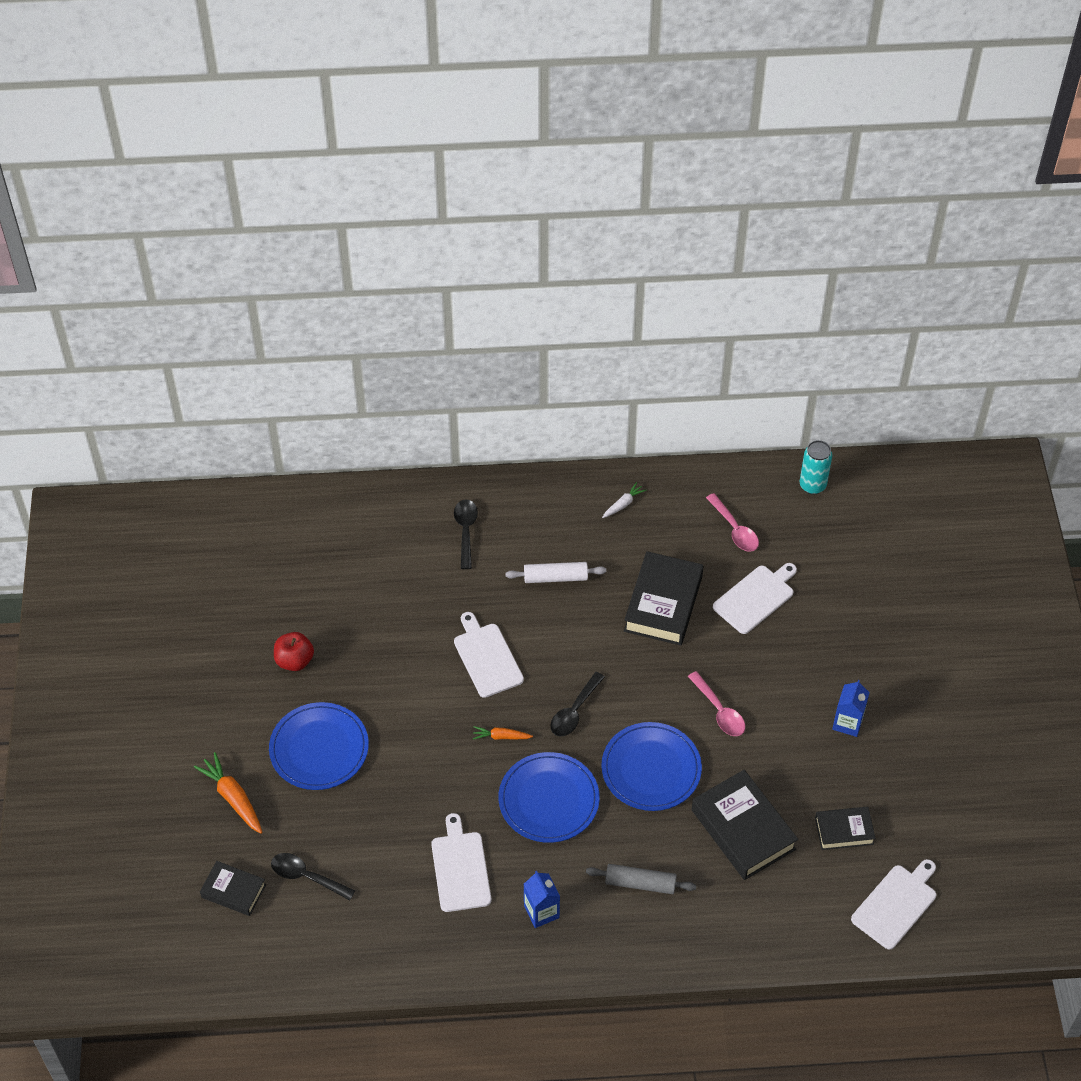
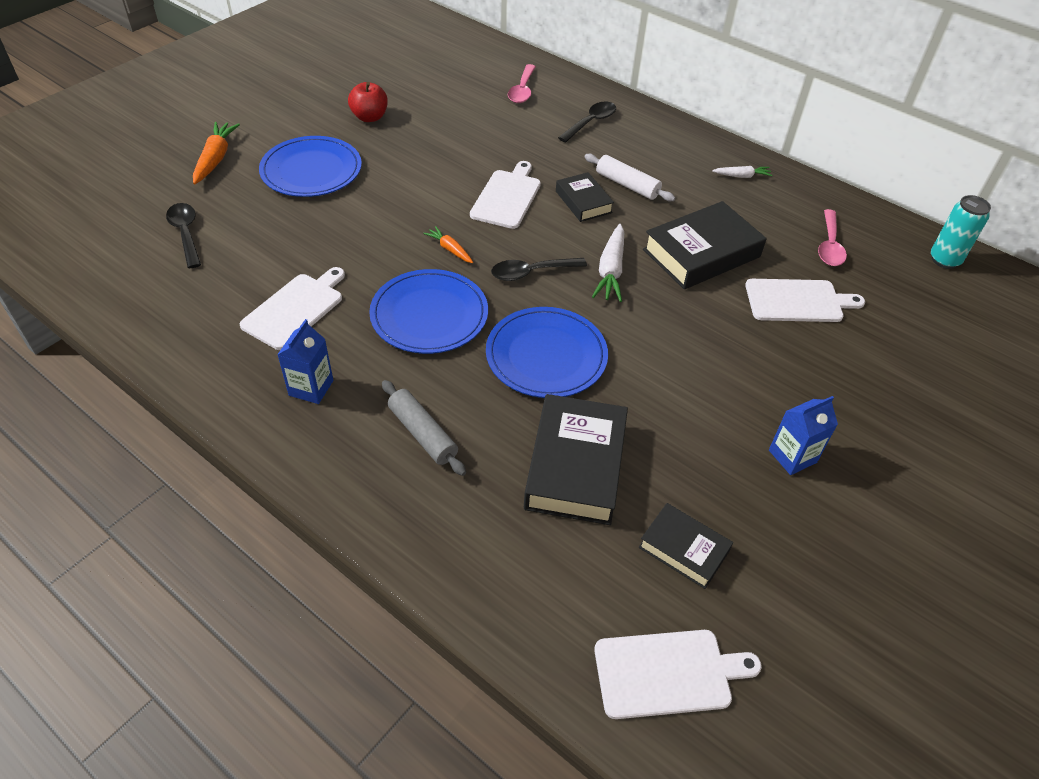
camera: 40 degrees right, 5 degrees down
black book [200,861,266,916] -> black book moved to [556,172,614,222]
pink spoon [688,671,745,736] -> pink spoon moved to [508,64,536,103]
none -> white carrot [592,224,624,302]

